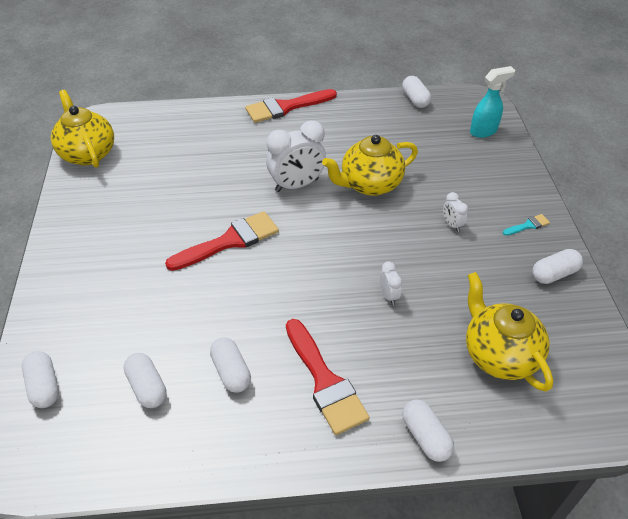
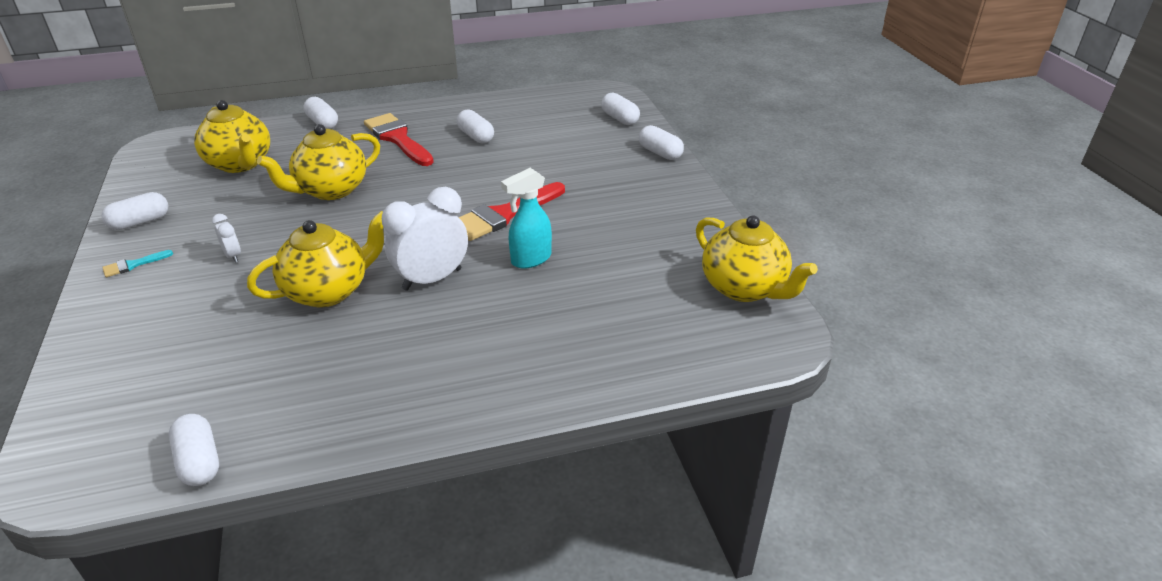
camera: 170 degrees right, 10 degrees down
white capsule [124,353,167,408] -> white capsule moved to [639,125,684,160]
red brush [245,89,337,123] -> none
white clock [380,261,402,305] -> yellow teapot [257,124,380,200]
turquoise spray bottle [470,66,515,138] -> turquoise spray bottle moved to [501,168,552,269]

